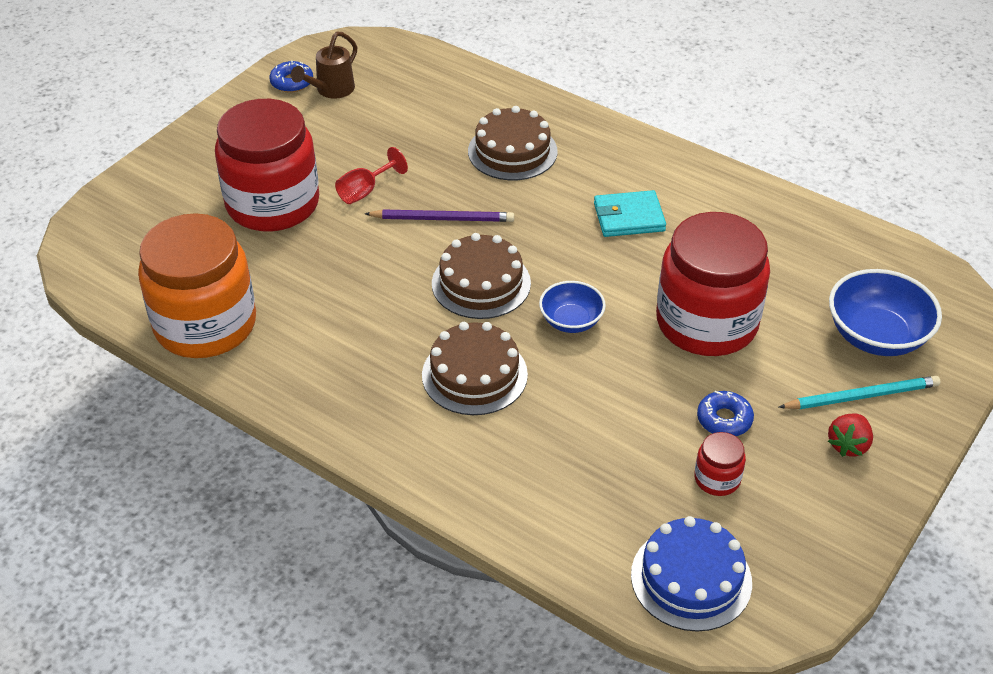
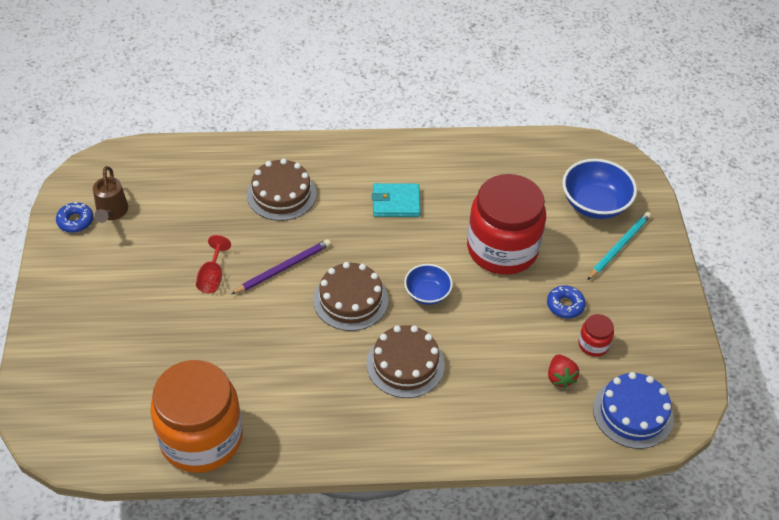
camera: 40 degrees left, 5 degrees up
red jar [215,99,319,232] -> none
turquoise wallet [594,190,666,237] -> turquoise wallet turned 45 degrees clockwise [372,183,420,217]
red strawberry [828,414,873,457] -> red strawberry moved to [548,354,579,388]

